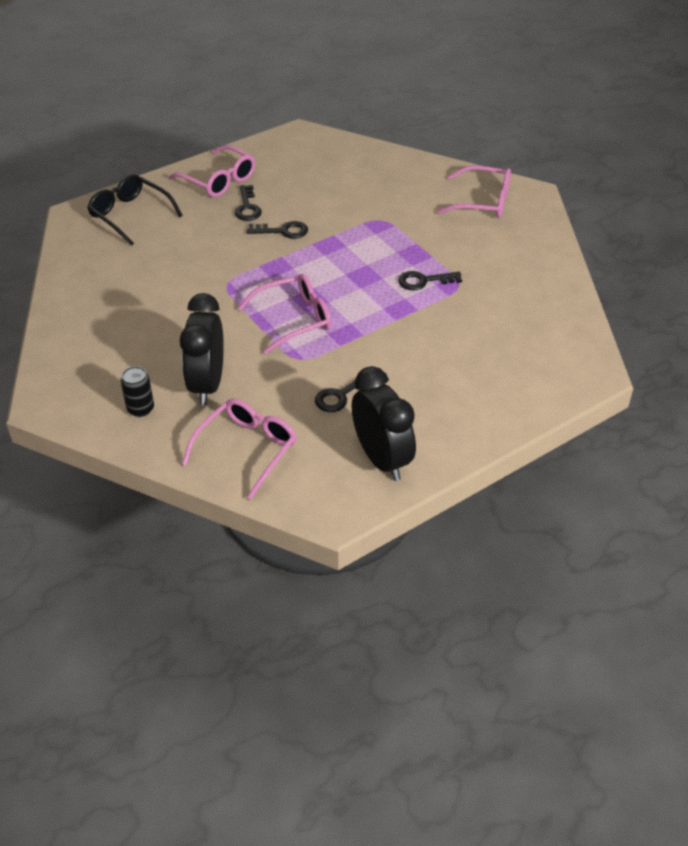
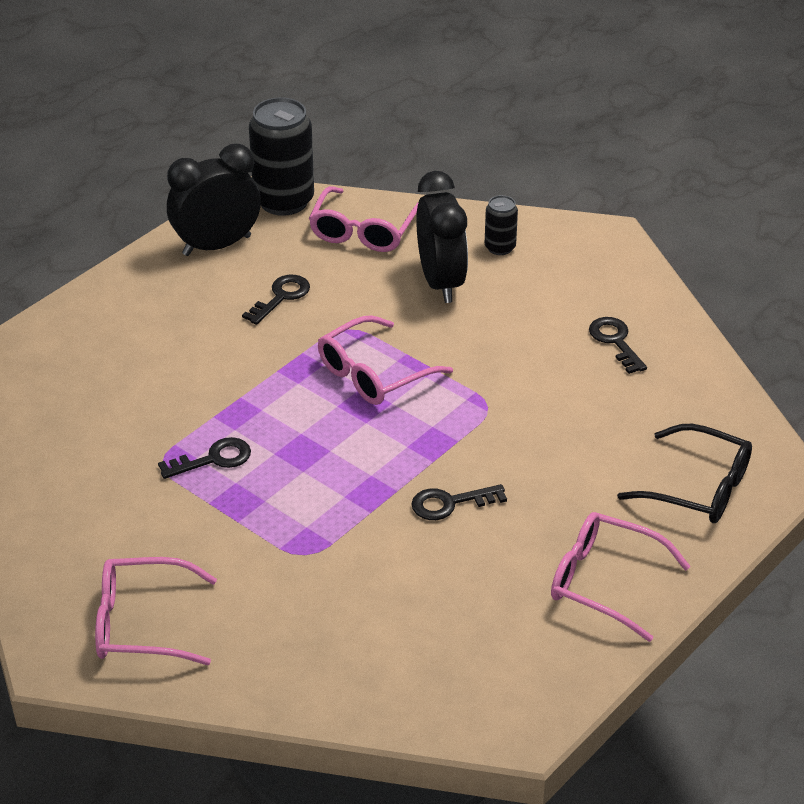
camera: 165 degrees right, 5 degrees down
black key [235,185,262,221] -> black key moved to [589,317,647,374]
black clock [352,366,416,481] -> black clock turned 105 degrees clockwise [167,144,261,256]
none -> black can [249,97,314,216]

